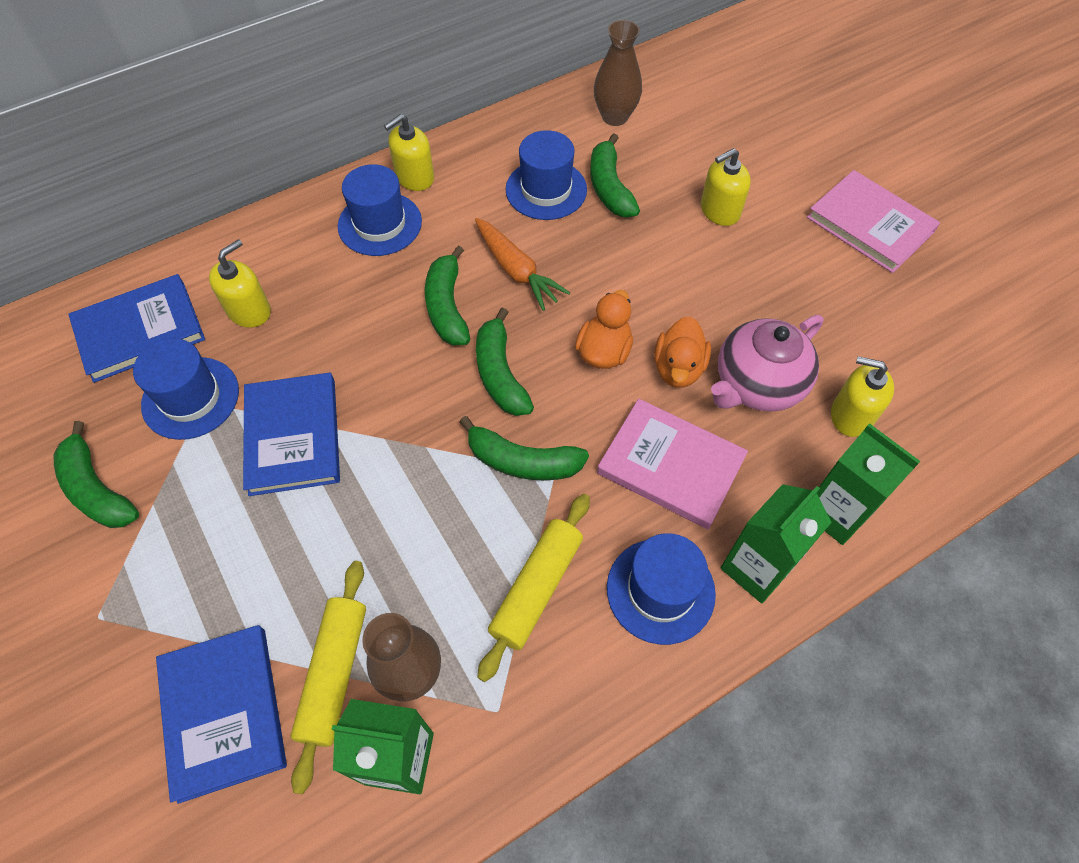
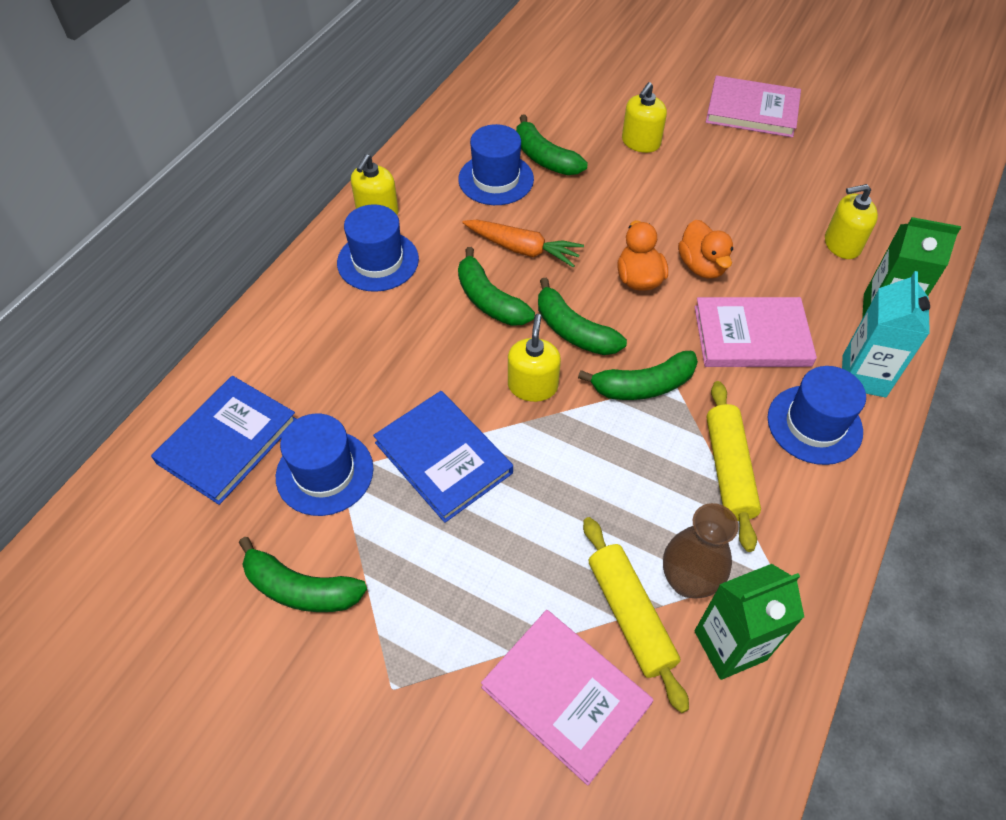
camera: 30 degrees left, 5 degrees down
blue book [156,625,287,804] -> pink book [481,610,653,786]
yellow soap dispenser [209,239,271,327] -> yellow soap dispenser moved to [508,314,561,402]
brown vase [594,20,642,126] -> none
pink teapot [711,315,824,412] -> none
green carton [721,484,832,603] -> turquoise carton [842,271,930,397]

